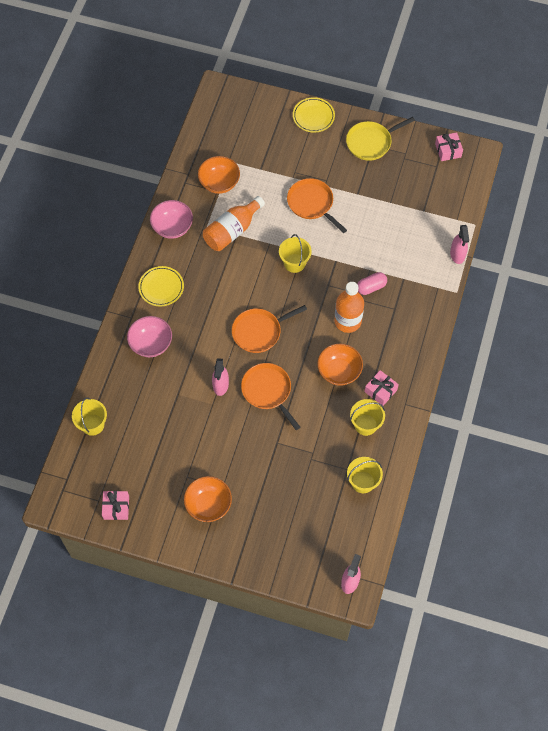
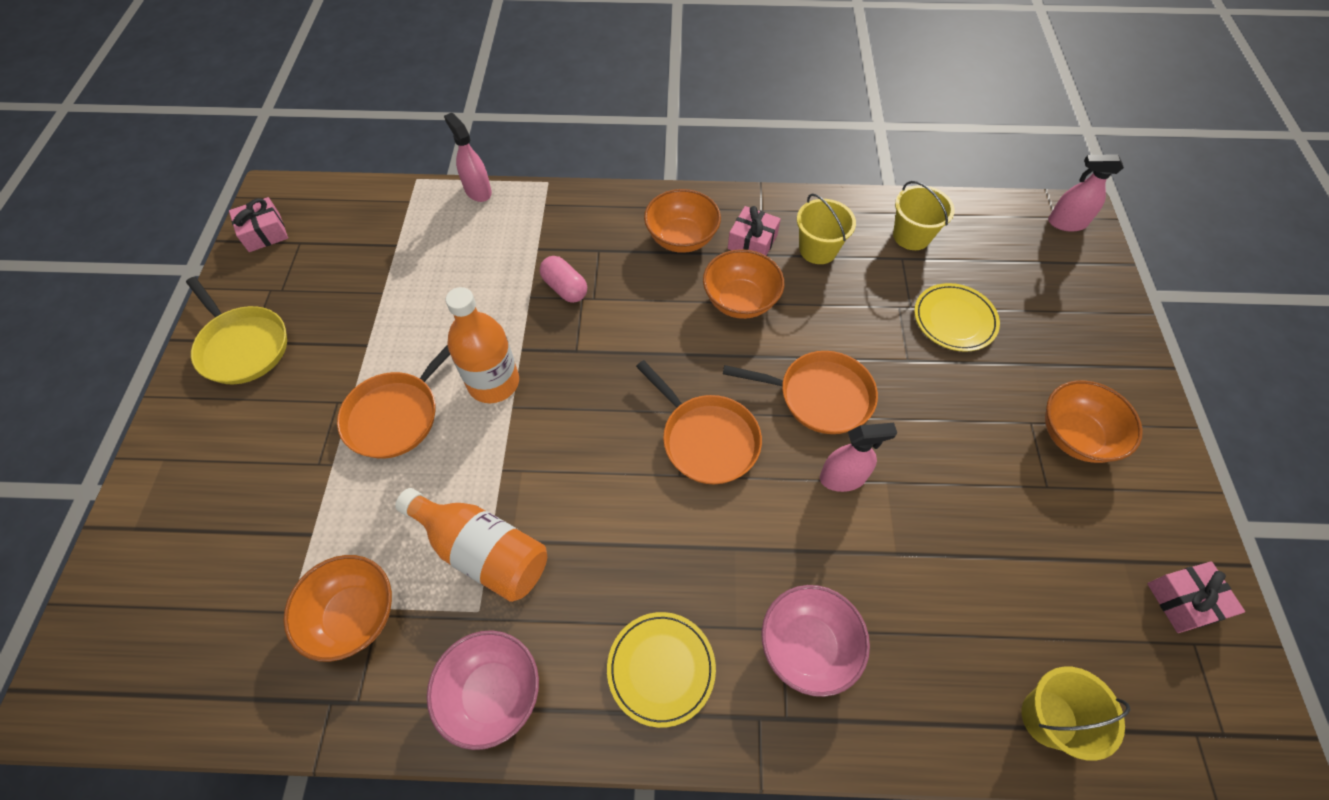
camera: 105 degrees left, 5 degrees down
orange pan [241,363,300,430] -> orange pan turned 120 degrees counterclockwise [723,351,878,434]
yellow bucket [279,234,312,273] -> none
yellow plate [293,97,335,133] -> yellow plate moved to [914,283,1000,352]
orange bottle [334,282,364,333] -> orange bottle moved to [446,287,519,403]
pink spray bottle [450,225,469,264] -> pink spray bottle turned 105 degrees counterclockwise [444,113,492,202]
none -> orange bowl [644,189,721,253]

